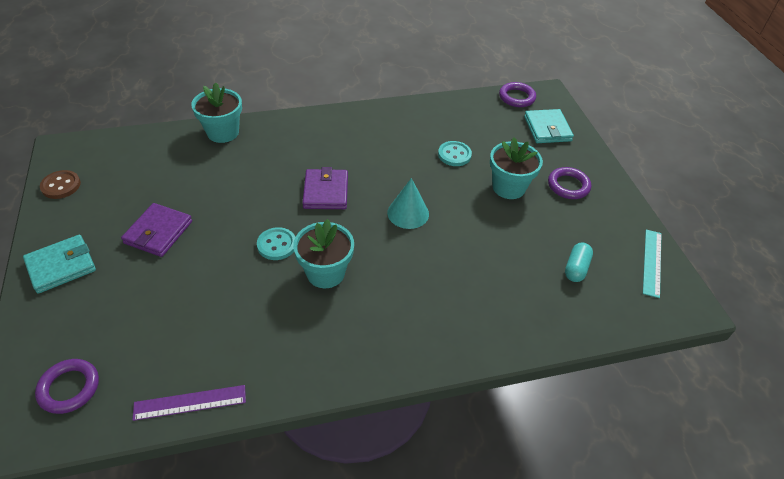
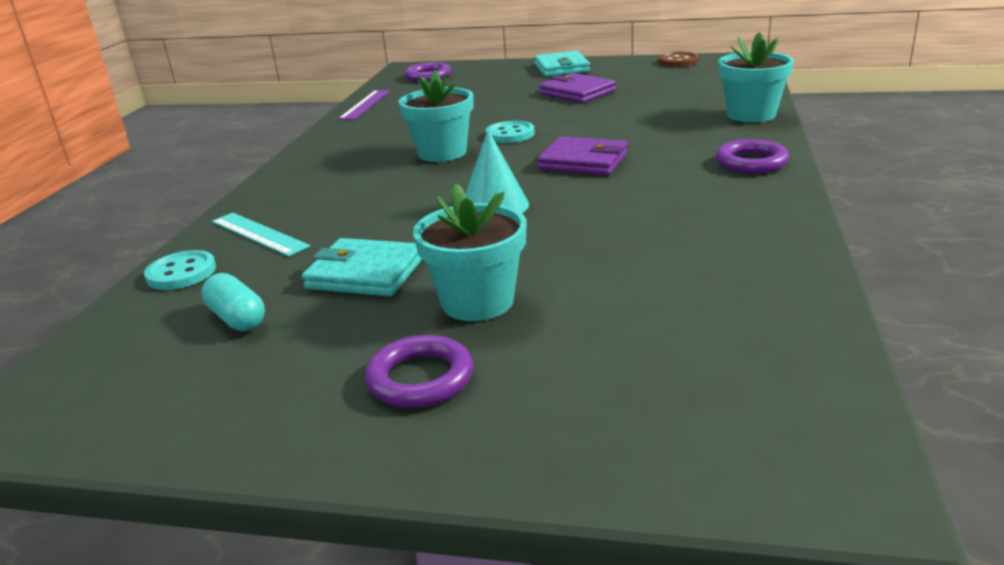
camera: 120 degrees right, 20 degrees down
turquoise button [438,141,472,166] -> turquoise button moved to [144,250,216,290]
purple ring [499,82,536,107] -> purple ring moved to [716,139,789,173]
turquoise wallet [524,109,574,143] -> turquoise wallet moved to [302,238,422,297]
turquoise ruler [643,230,662,298] -> turquoise ruler moved to [212,213,310,256]

